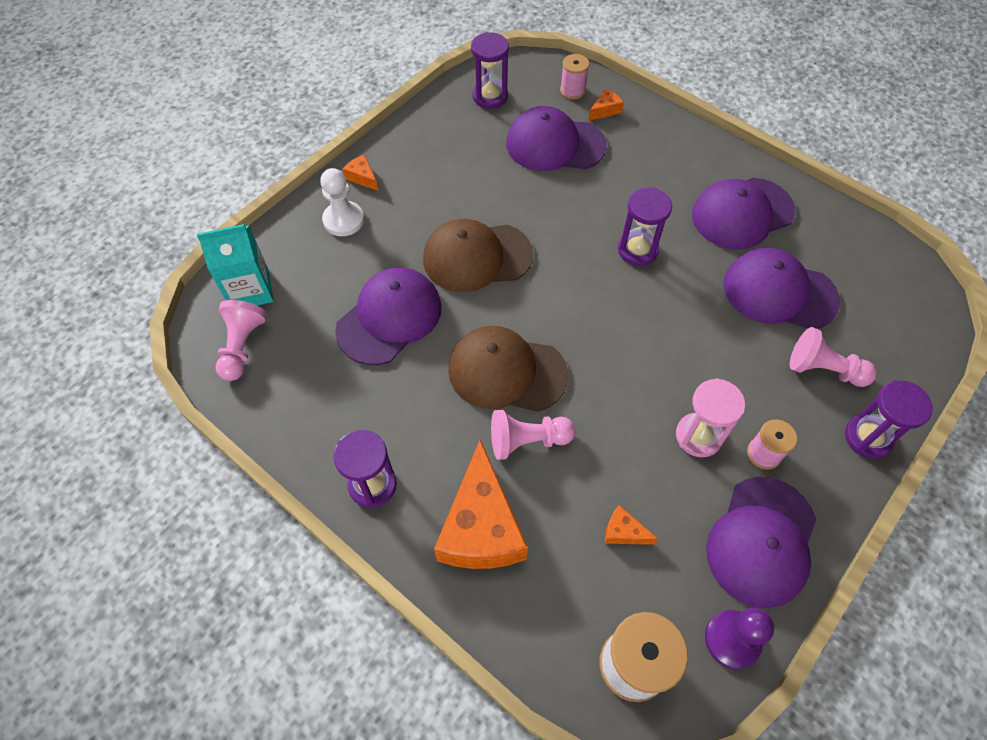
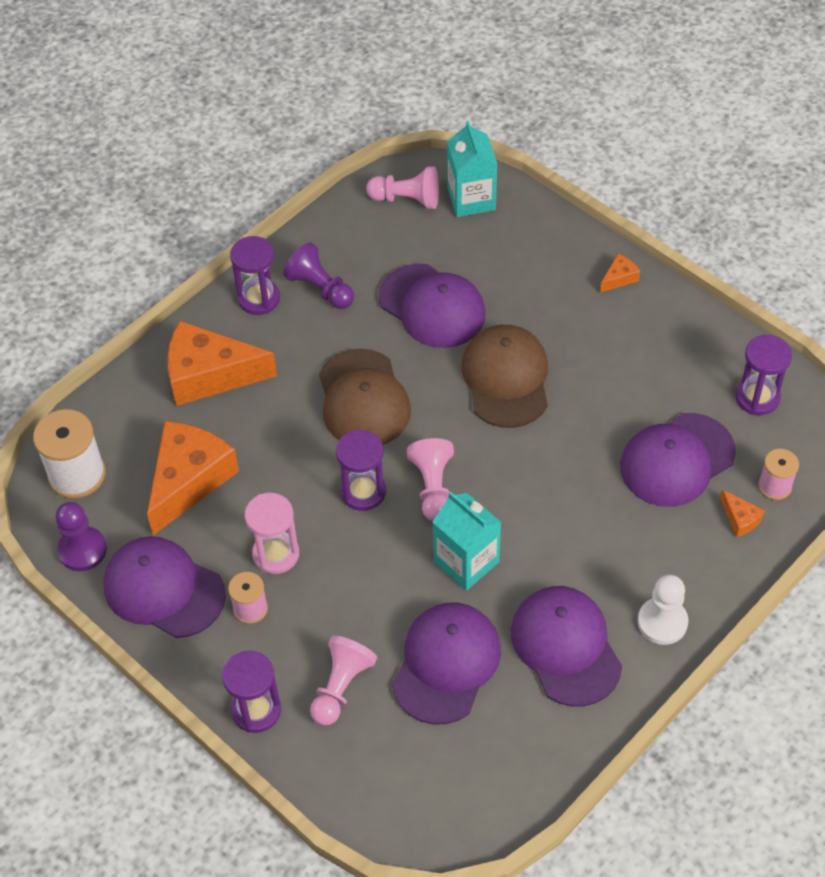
camera: 95 degrees right, 5 degrees down
white pawn [320,168,364,236] -> white pawn moved to [638,575,688,645]
brown cap [448,326,568,412] -> brown cap turned 150 degrees clockwise [319,348,411,445]
pink pawn [491,410,576,460] -> pink pawn moved to [407,438,454,521]
purple cap [506,106,607,171] -> purple cap turned 135 degrees counterclockwise [620,413,736,507]
orange cheese [605,505,659,545] -> orange cheese [147,421,239,535], size x2.38
purple hourglass [618,187,672,266] -> purple hourglass moved to [336,429,386,511]
none -> purple pawn [283,242,354,309]
none -> turquoise carton [433,492,502,591]

